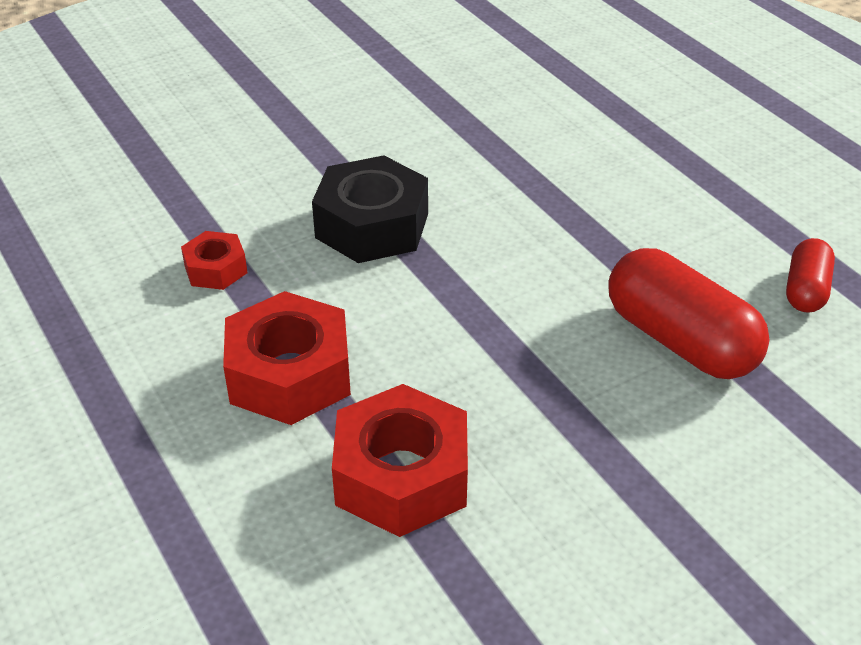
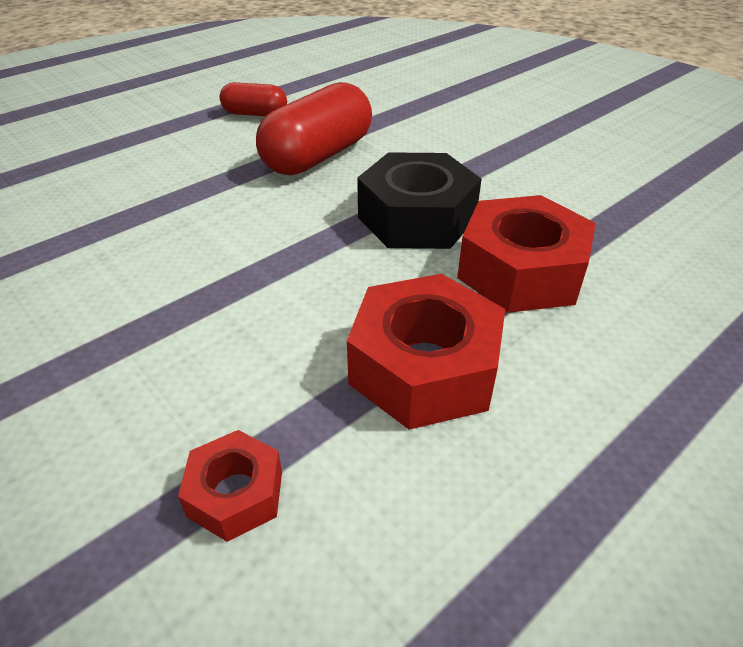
camera: 100 degrees left, 0 degrees up
black nut [312,155,428,263] -> black nut moved to [357,152,482,249]

